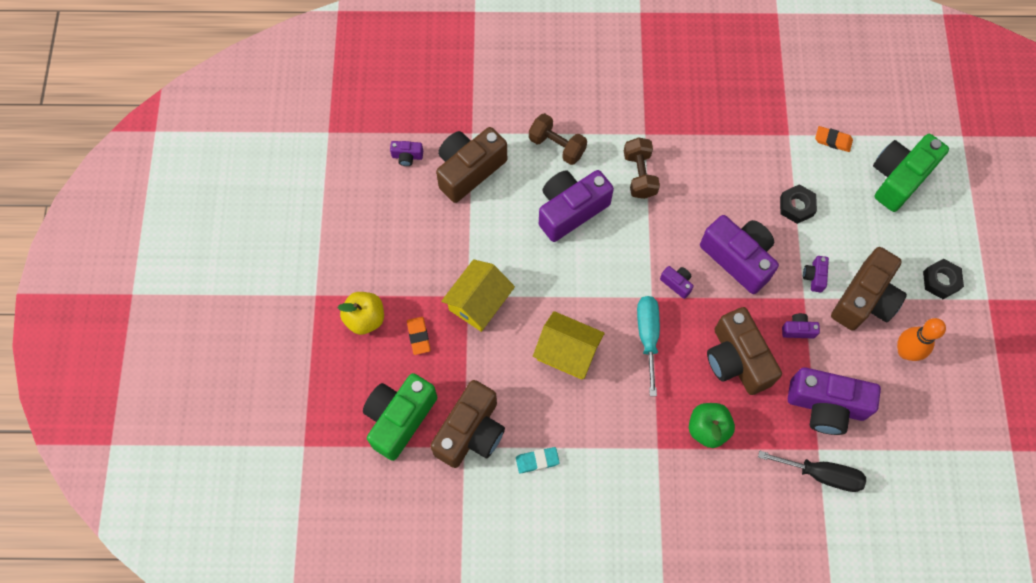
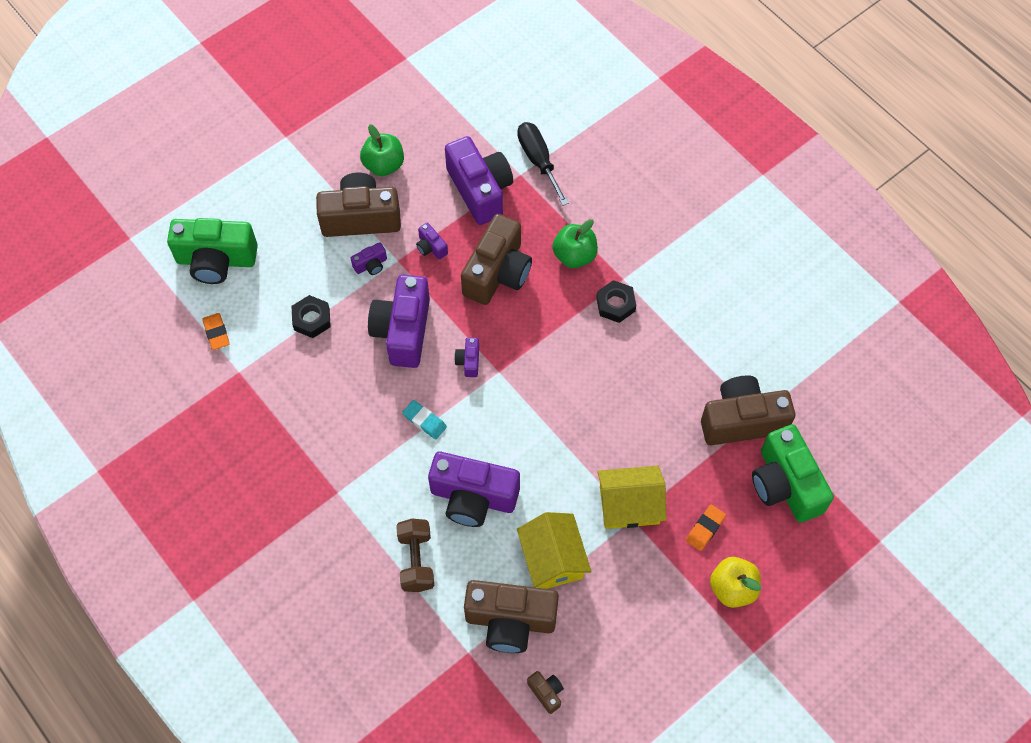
camera: 130 degrees left, 5 degrees down
green camera [363,373,437,461] -> green camera turned 75 degrees clockwise [752,424,834,523]
purple camera [390,141,423,166] -> brown camera [527,671,564,714]
turquoise eraser [516,447,560,473] -> turquoise eraser moved to [402,400,447,440]
yellow house [533,311,605,379] -> yellow house moved to [517,512,592,589]
brown dumbbell [624,137,660,199] -> none
turquoise screwdriver [637,296,660,396] -> none
orange bowling pin [897,318,946,361] -> green apple [360,124,404,176]
black nut [923,259,964,299] -> black nut moved to [596,280,636,323]

